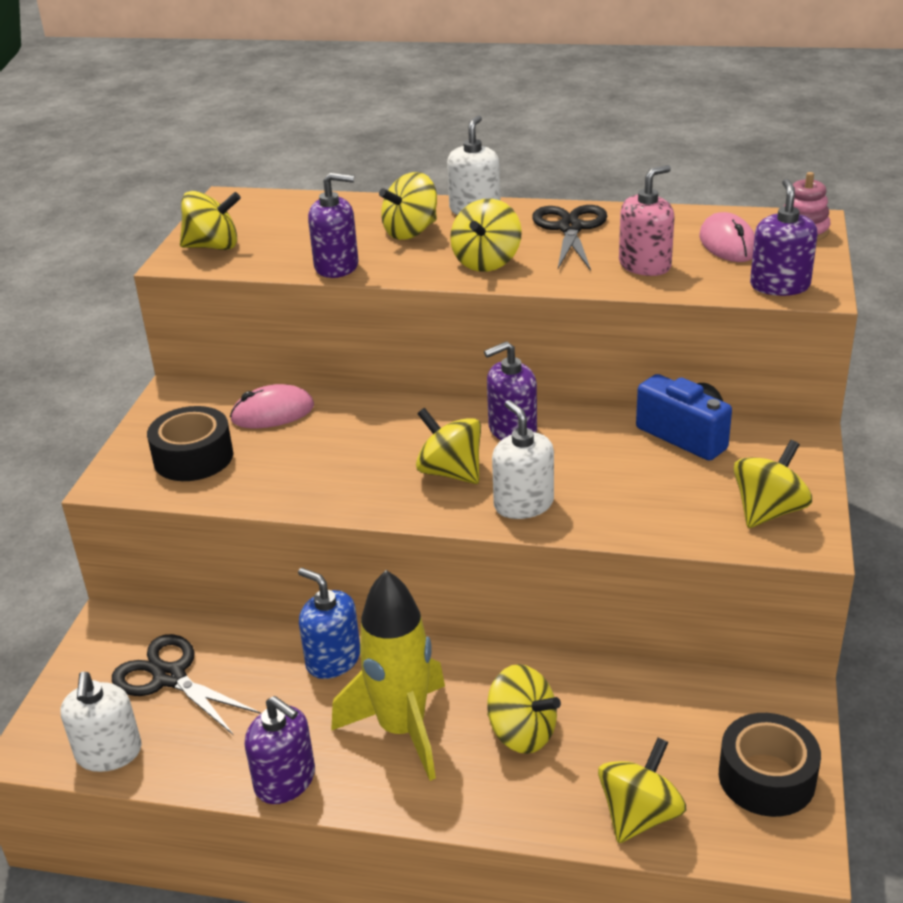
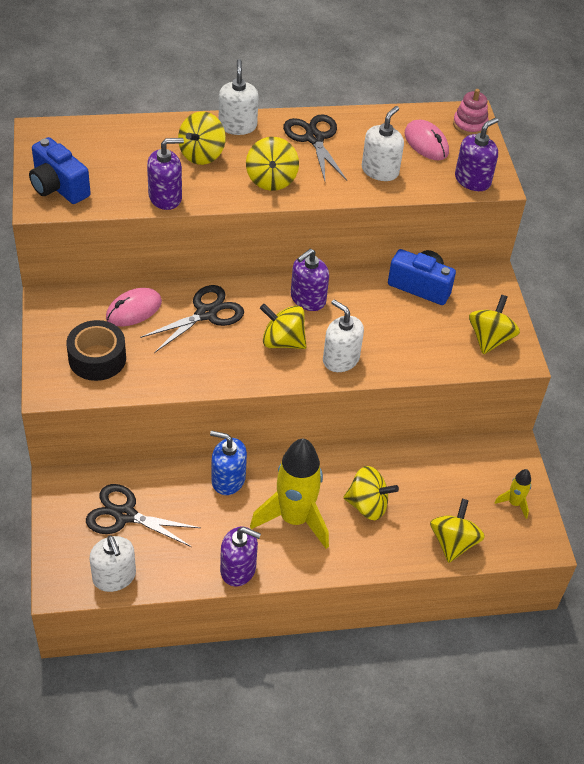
camera: 25 degrees left, 15 degrees up
yellow spinning top [180,191,241,250] -> blue camera [29,137,91,204]
pink soap dispenser [619,165,675,276] -> white soap dispenser [362,106,404,181]
black tape [719,713,821,817] -> yellow rocket [494,469,531,519]
purple soap dispenser [750,179,818,296] -> purple soap dispenser turned 60 degrees clockwise [455,117,499,191]
none -> black scissors [140,285,244,353]

